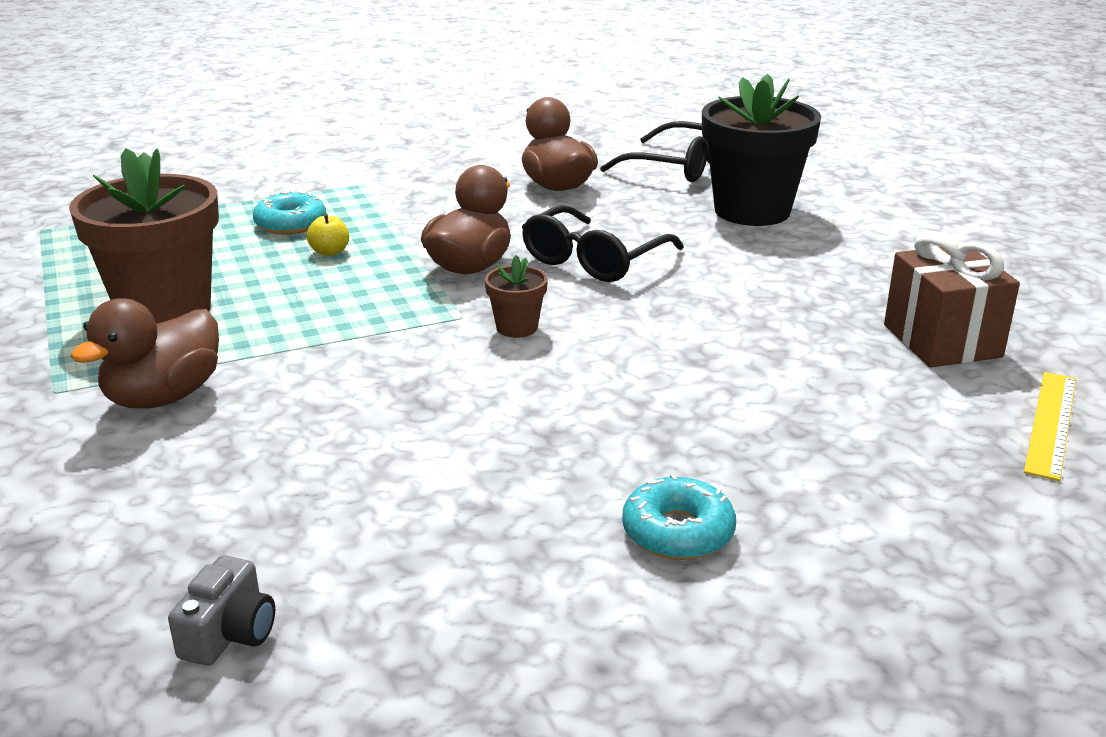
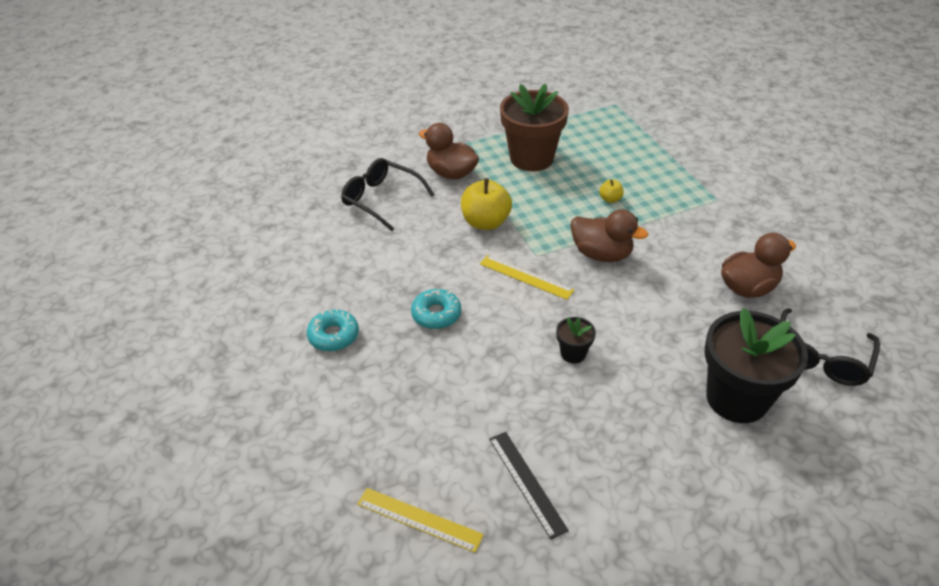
camera: 90 degrees right, 15 degrees up
grey camera [168,555,275,666] -> none
turquoise donut [253,190,326,235] -> turquoise donut moved to [411,289,461,329]
brown flower pot [485,255,548,338] -> yellow ruler [480,255,574,300]
black glasses [522,205,684,282] -> black glasses moved to [341,158,435,231]
brown gift [884,231,1020,367] -> black ruler [489,432,569,539]
none -> yellow apple [461,178,512,230]
none -> black flower pot [556,317,596,363]

